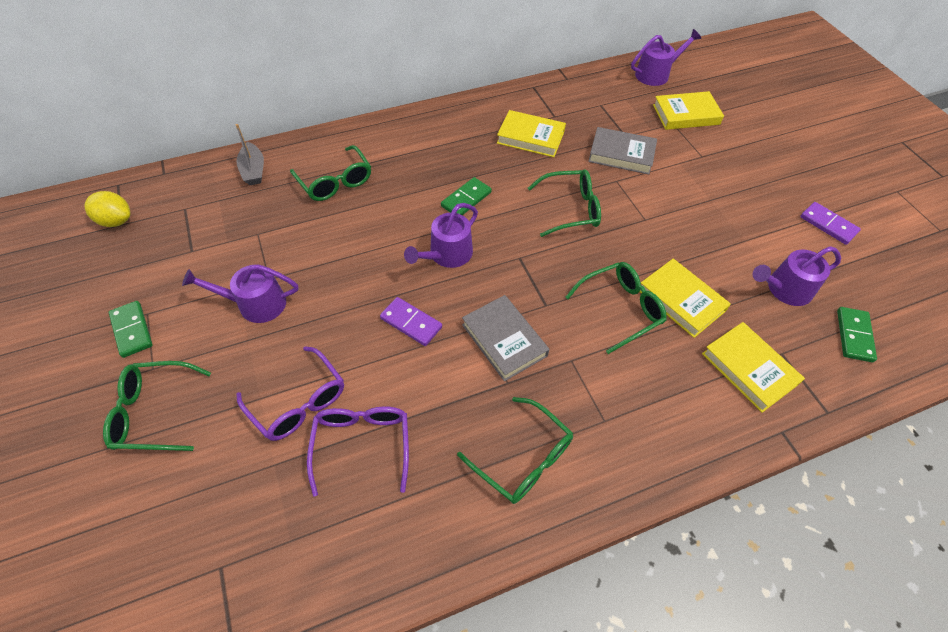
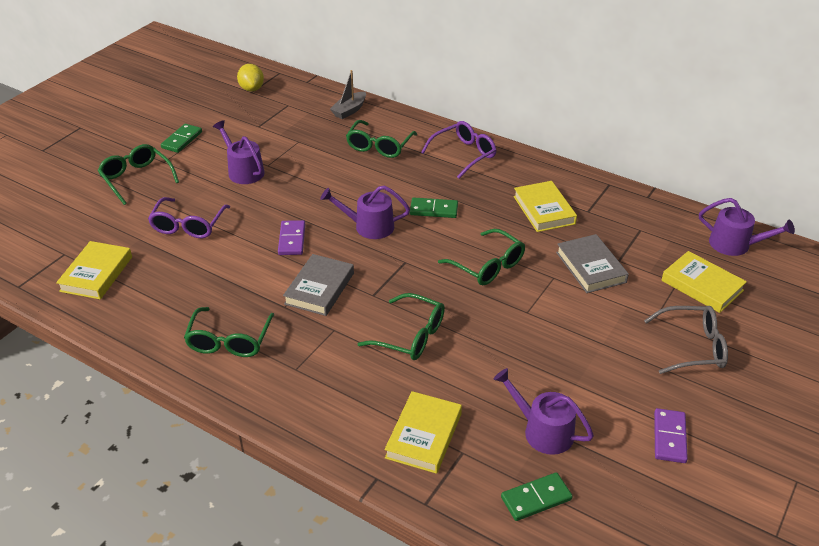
camera: 55 degrees right, 15 degrees down
purple glasses [307,407,409,497] -> purple glasses moved to [421,121,496,178]
yellow book [640,259,731,338] -> yellow book moved to [56,241,132,300]
none -> grey glasses [644,306,728,374]

